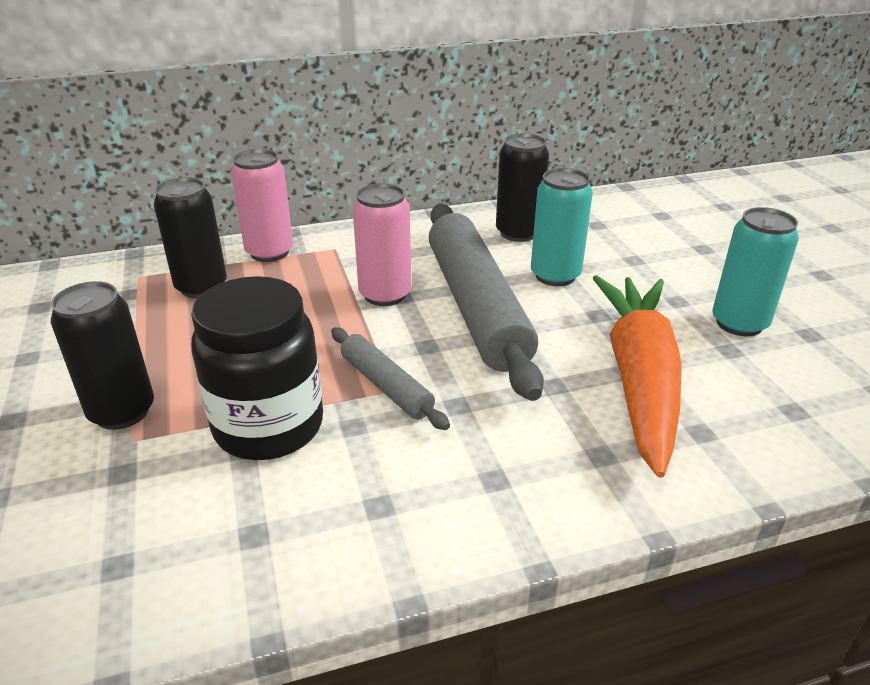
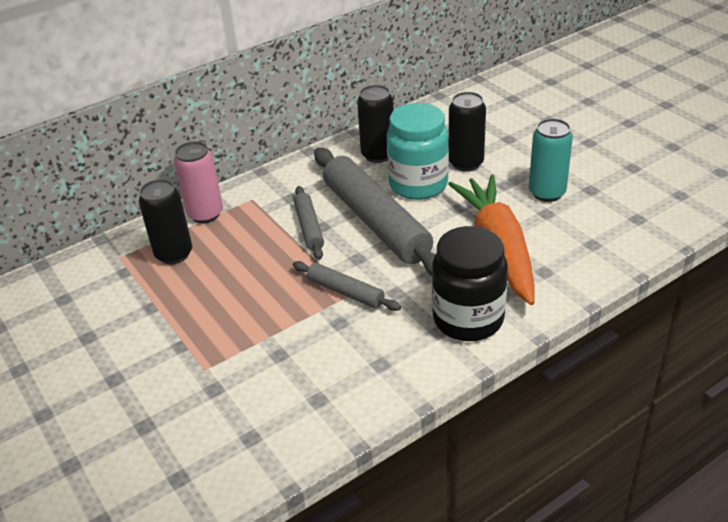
camera: 15 degrees left, 5 degrees up
black can [51,281,154,430] -> black can moved to [449,92,486,172]
black jar [191,276,323,460] -> black jar moved to [432,226,508,341]
pink can [353,183,412,306] -> grey rolling pin [294,186,324,260]
turquoise can [531,168,593,286] -> turquoise jar [387,103,449,200]

